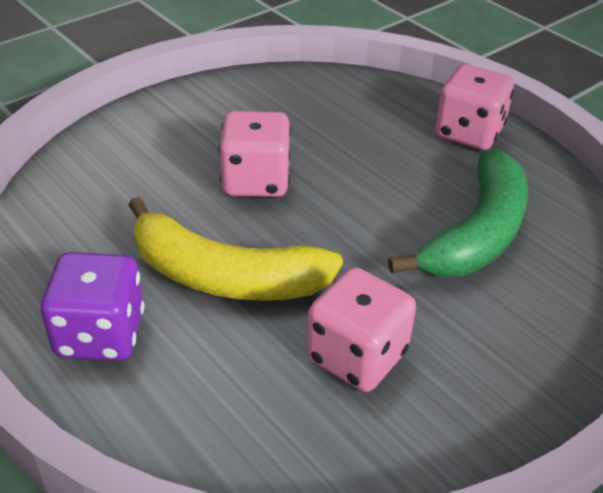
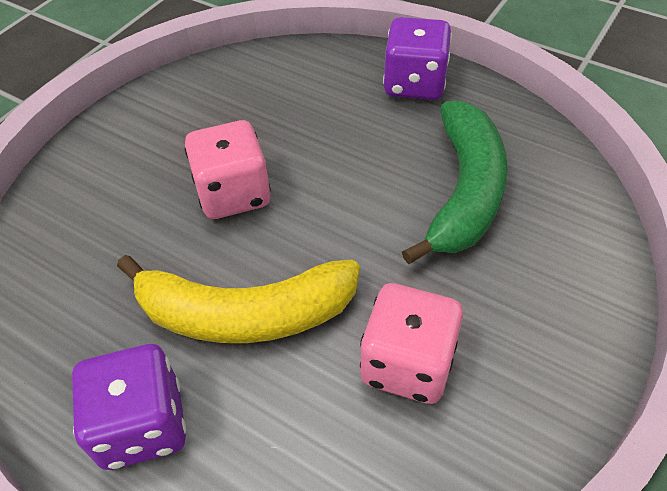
camera: 15 degrees left, 10 degrees up
pink dice [435,64,514,150] -> purple dice [383,17,452,100]

